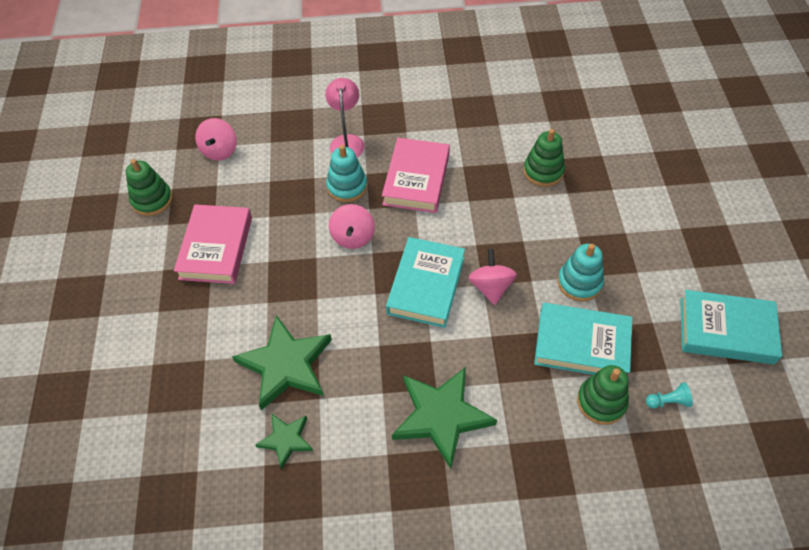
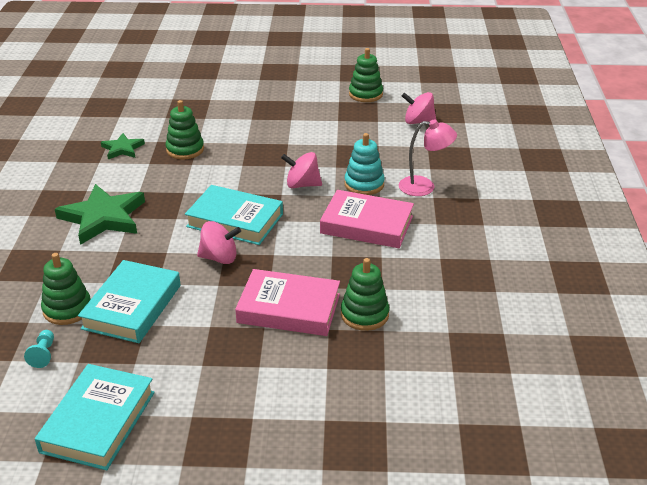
camera: 95 degrees right, 20 degrees down
pink book [174,205,252,284] -> pink book moved to [235,269,340,336]
green star [232,315,332,411] -> green stacking toy [166,100,204,159]
turquoise stacking toy [558,244,604,302] -> none

